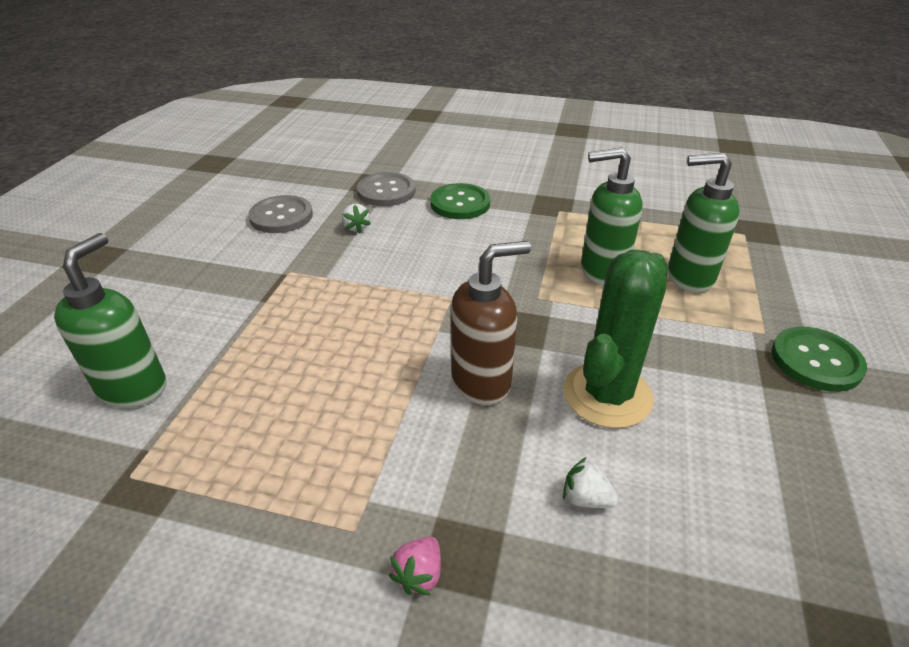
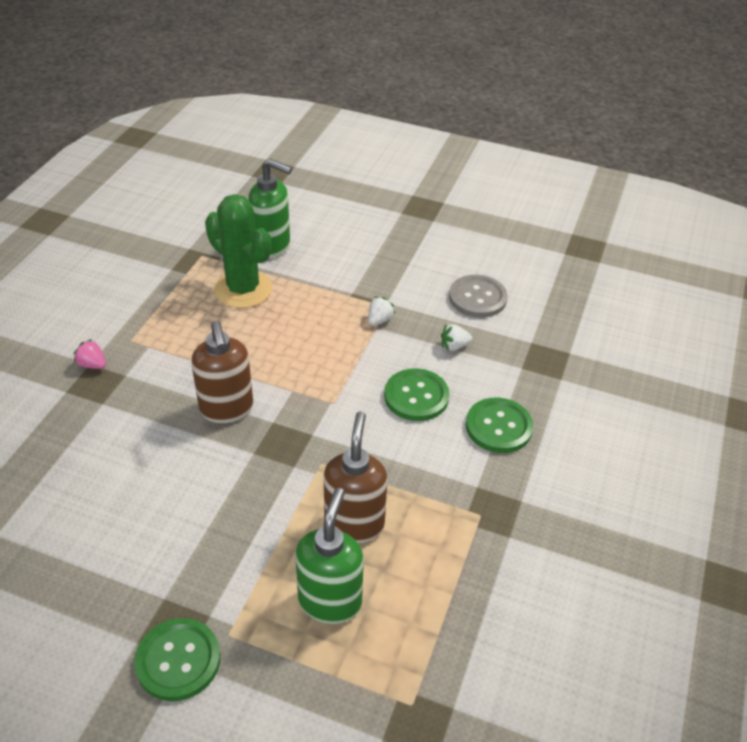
camera: 95 degrees right, 5 degrees up
grey button [357,172,416,206] -> none
green cactus [563,250,668,428] -> green cactus moved to [205,194,272,308]
white strawberry [563,457,618,508] -> white strawberry moved to [368,297,395,326]
green soap dispenser [581,147,643,285] -> brown soap dispenser [324,412,388,543]
none -> green button [384,368,450,421]

